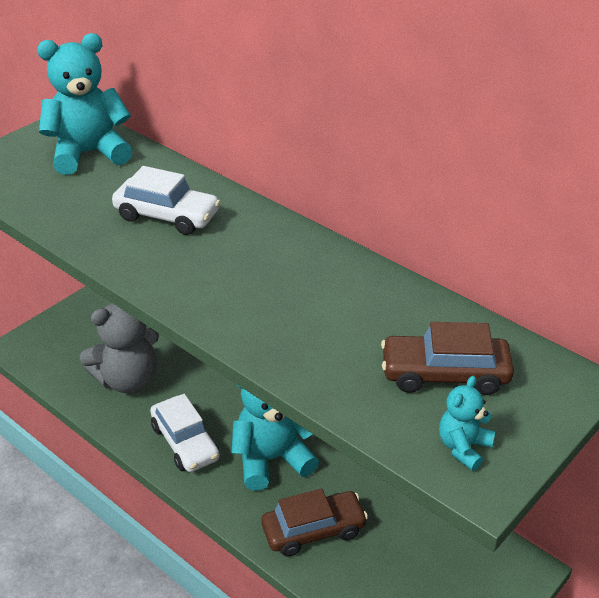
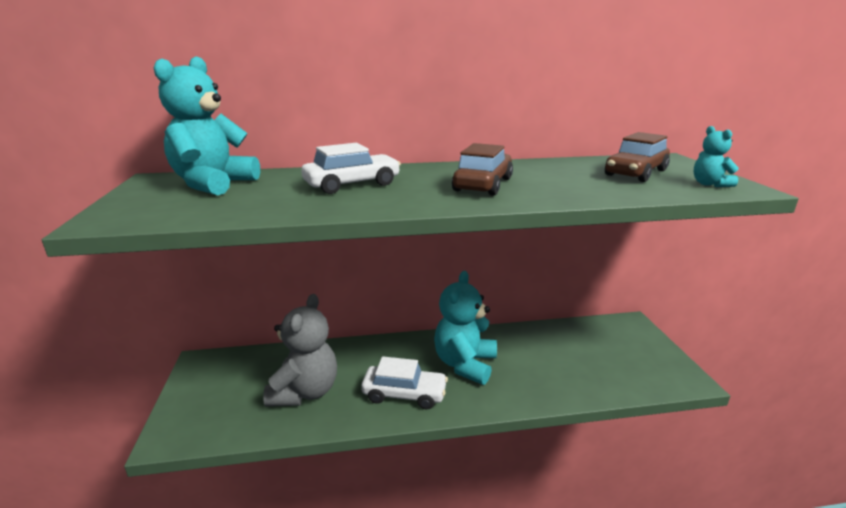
camera: 50 degrees left, 15 degrees down
brown car [261,489,368,557] -> brown car moved to [452,143,513,196]

